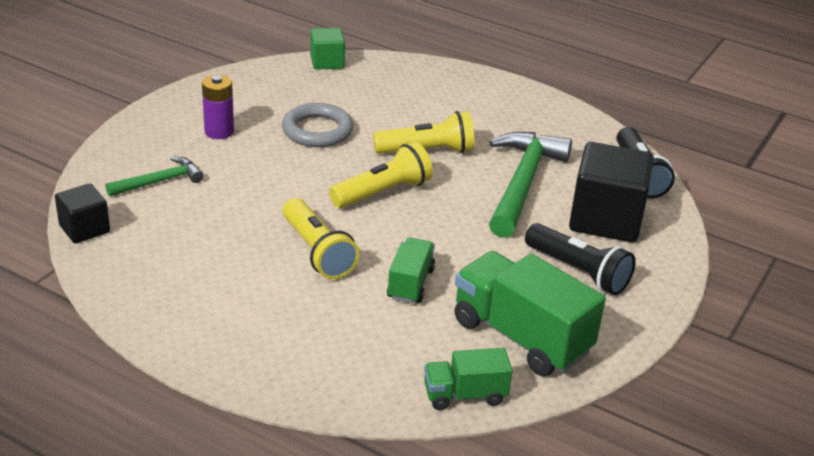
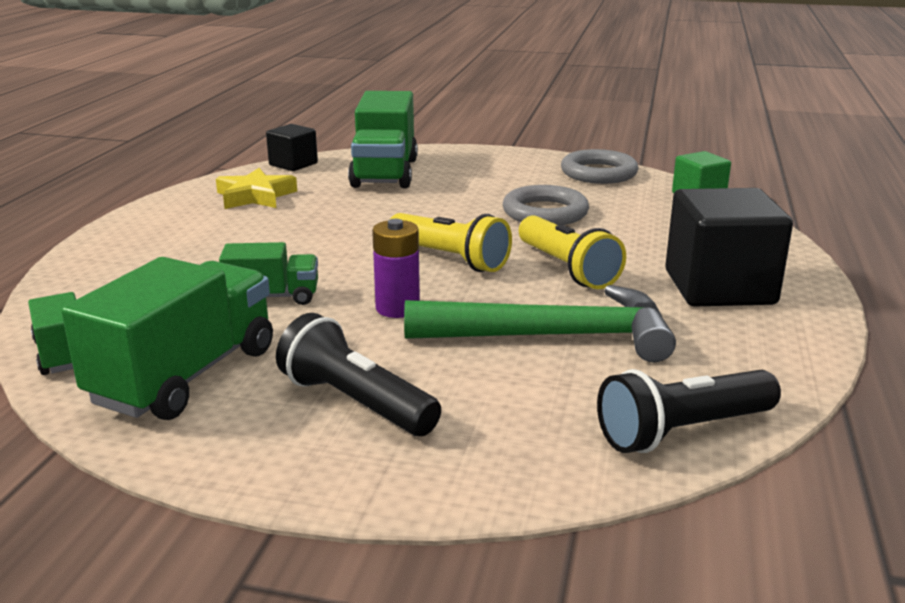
camera: 75 degrees right, 10 degrees down
green hammer [106,157,204,197] -> green truck [348,91,418,188]
purple battery [202,75,234,139] -> purple battery moved to [372,219,420,318]
yellow flashlight [283,198,359,279] -> none
black flashlight [525,223,636,295] -> black flashlight turned 105 degrees clockwise [276,313,441,436]
black cube [569,142,654,243] -> black cube moved to [665,188,793,307]
none -> yellow star [216,168,297,209]
none -> grey ring [561,149,639,184]

